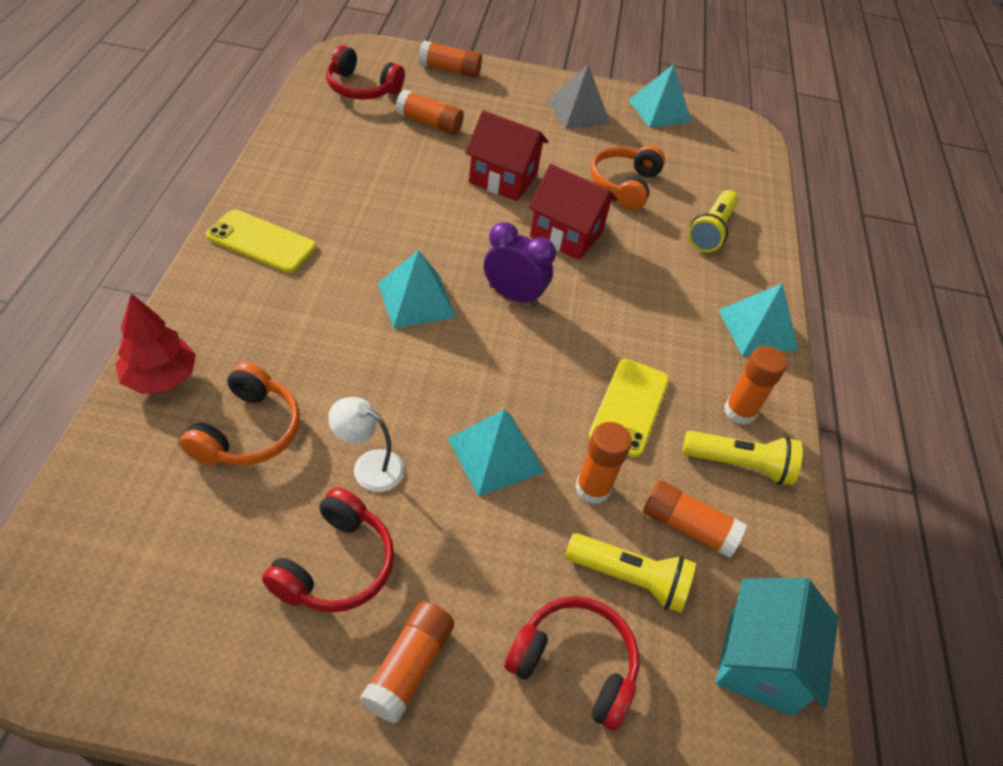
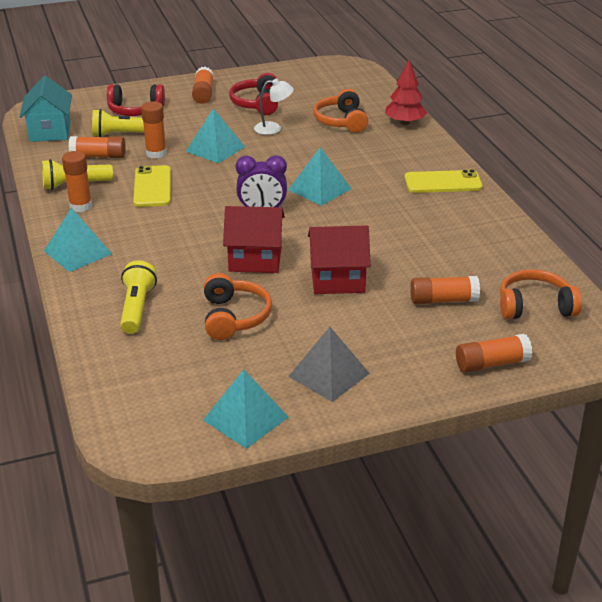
camera: 160 degrees right, 15 degrees down
red headphones [326,45,405,100] -> orange headphones [500,269,582,319]

